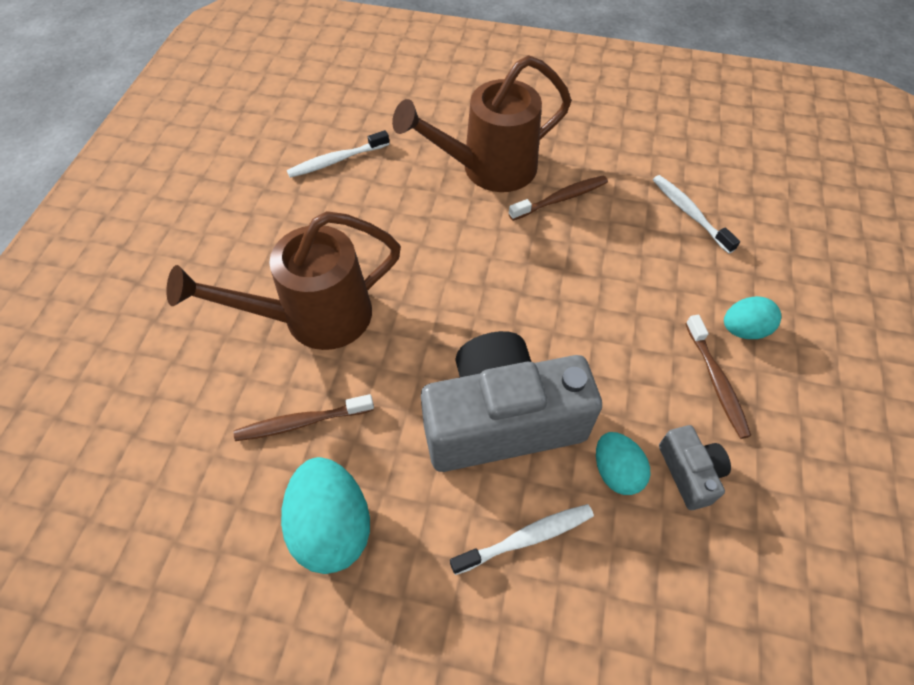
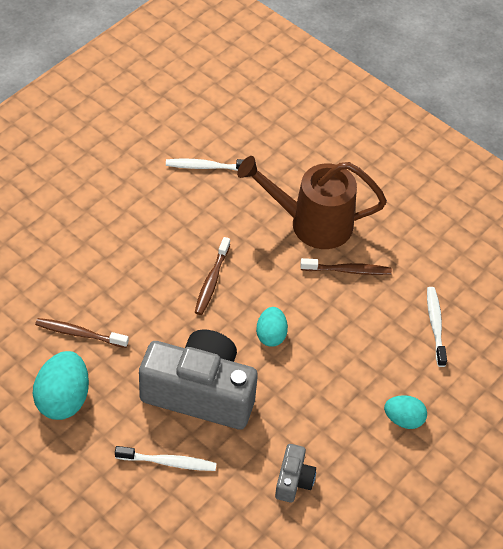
camera: 25 degrees right, 5 degrees down
brown watering can [166,211,401,350] -> none
turquoise egg [596,432,650,495] -> turquoise egg moved to [256,307,288,347]
brown toothbrush [686,315,751,439] -> brown toothbrush moved to [195,237,230,315]

